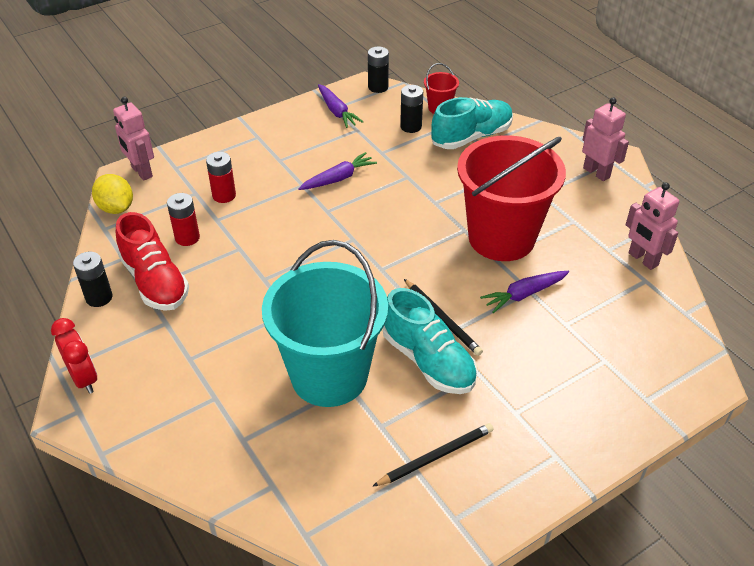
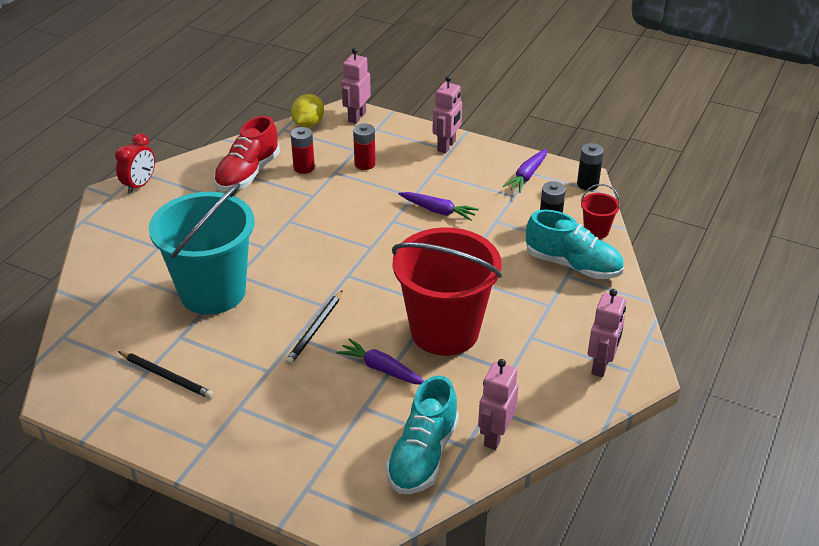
camera: 60 degrees right, 5 degrees down
black battery [73,252,113,307] -> none
turquoise shoe [383,288,477,394] -> turquoise shoe moved to [386,376,459,494]
none -> pink robot [433,76,462,153]

